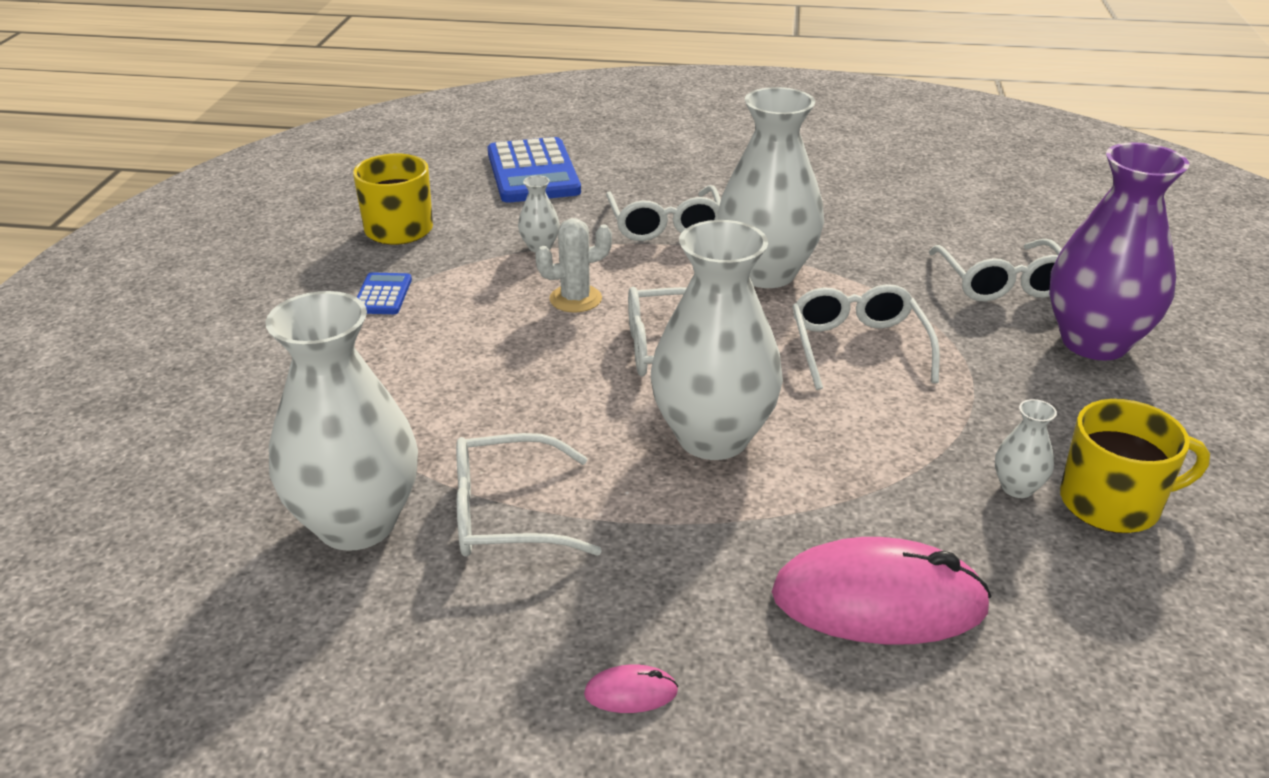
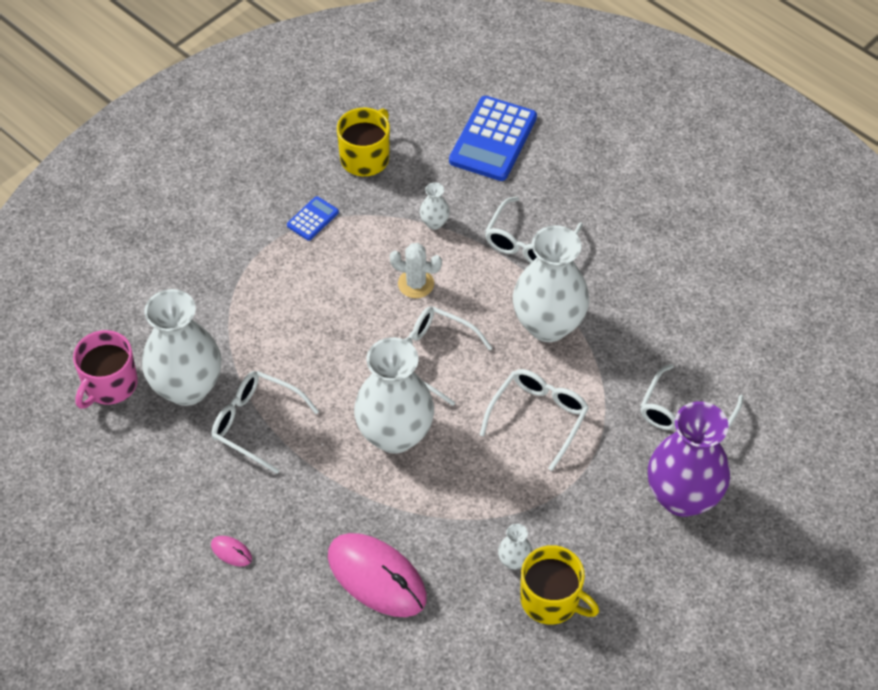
camera: 35 degrees right, 20 degrees up
none -> pink mug [73,330,138,409]

